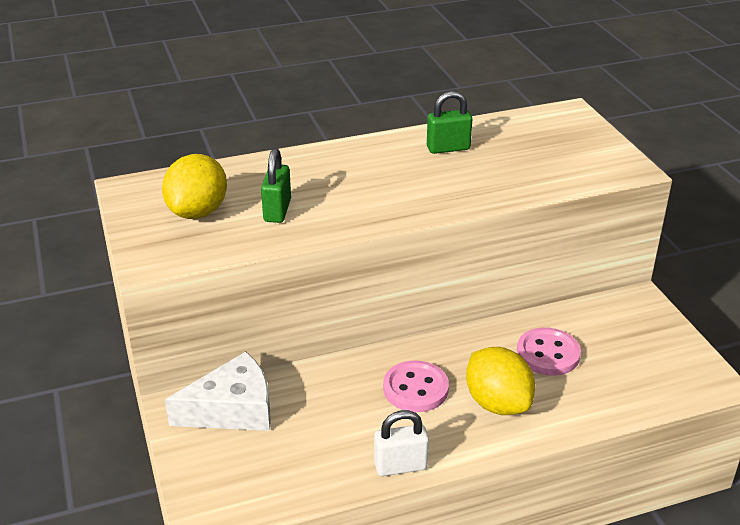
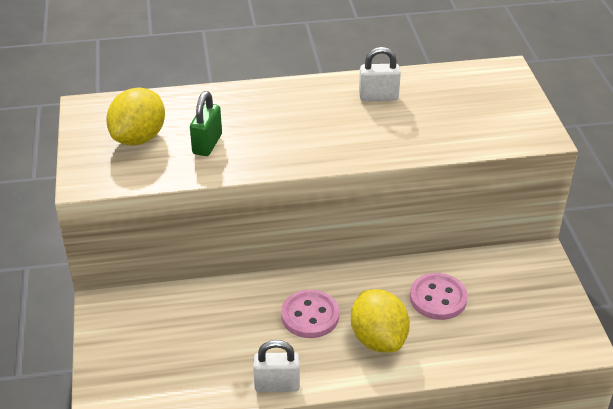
camera: 10 degrees right, 5 degrees up
white cheese [165,352,271,431] -> none
green padlock [427,91,472,154] -> white padlock [359,47,401,101]

